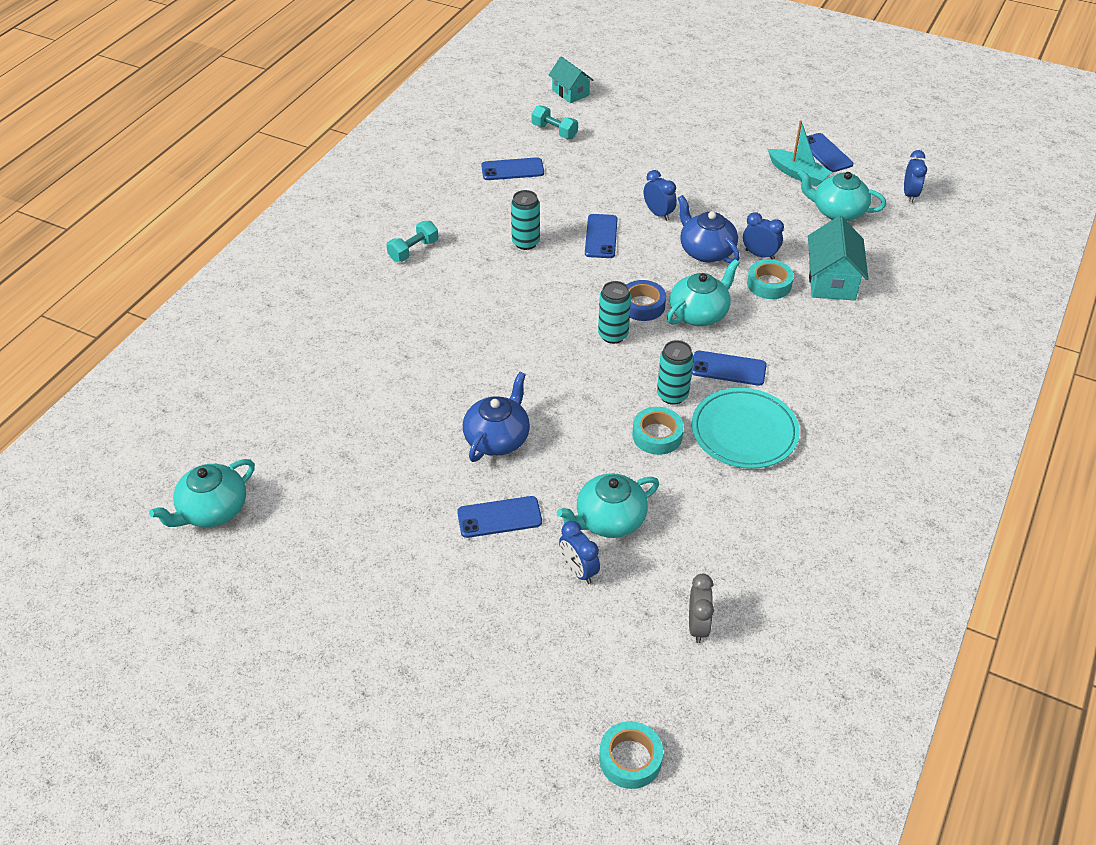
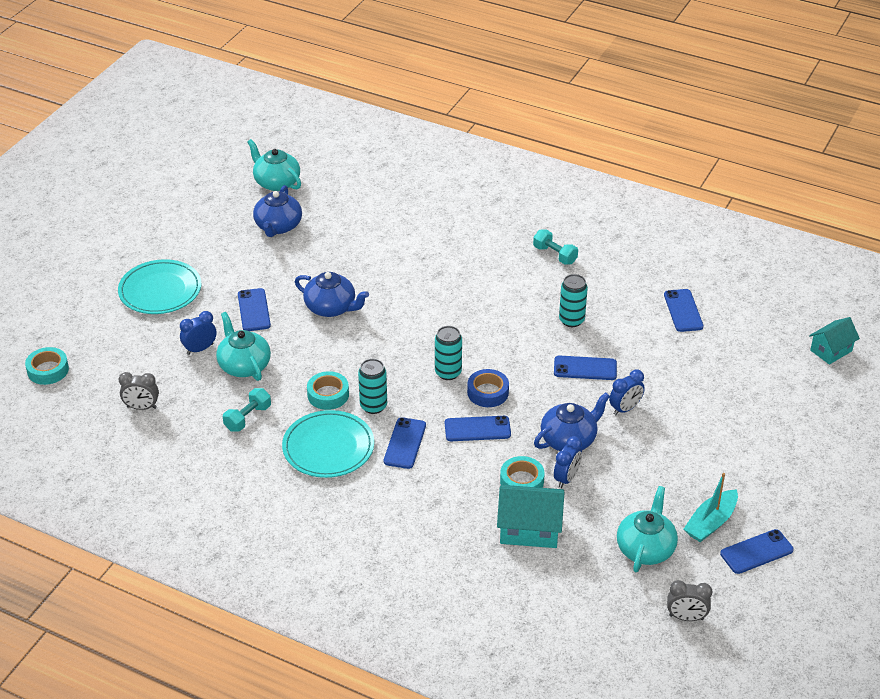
camera: 90 degrees right, 5 degrees down
turquoise dumbbell [531,105,578,139] -> turquoise dumbbell moved to [223,388,271,432]
turquoise teapot [667,259,739,326] -> blue phone [445,416,511,441]
blue clock [904,150,927,203] -> grey clock [667,580,713,621]
none -> turquoise plate [118,259,201,314]
none -> blue teapot [253,185,302,237]

